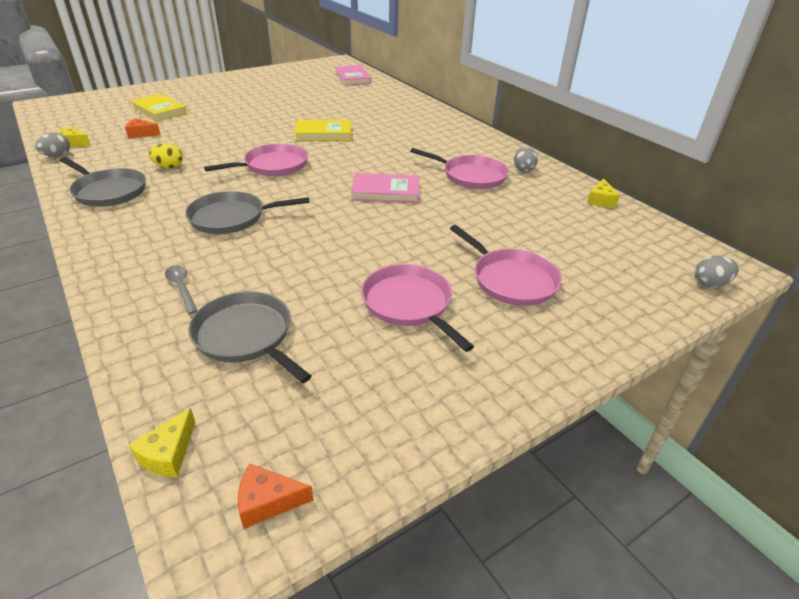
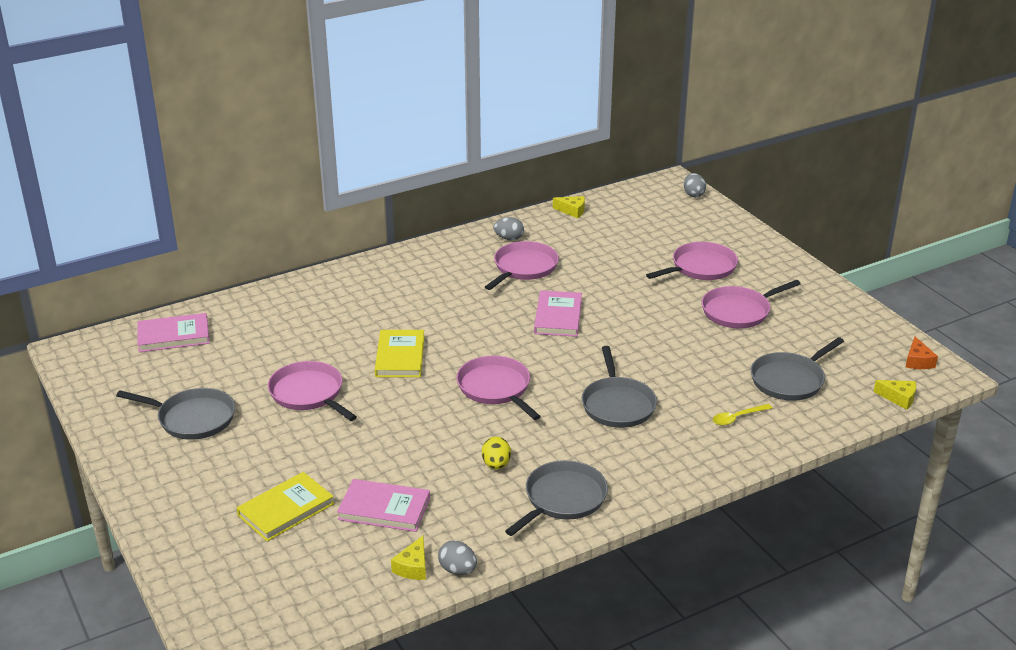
camera: 85 degrees left, 5 degrees down
orange cheese [125,118,161,138] -> pink book [337,479,430,532]
grey spoon [165,265,198,314] -> yellow spoon [713,404,772,426]
none -> grey pan [116,388,235,440]
none -> pink pan [268,361,357,421]

